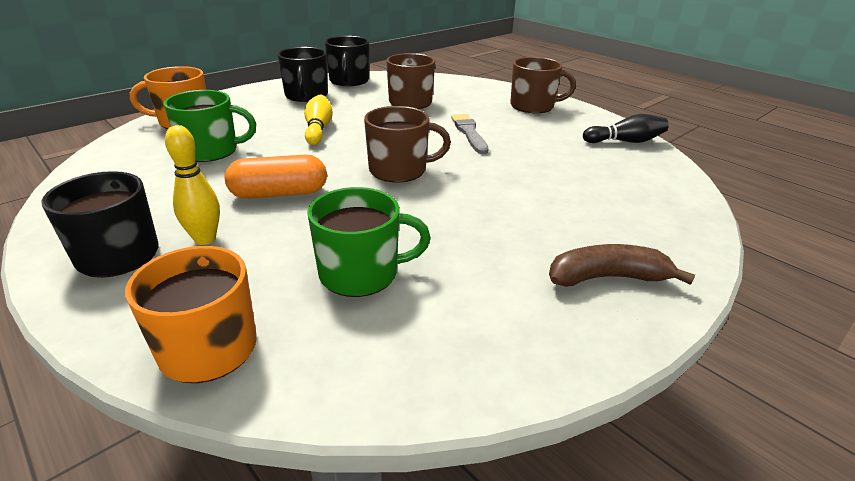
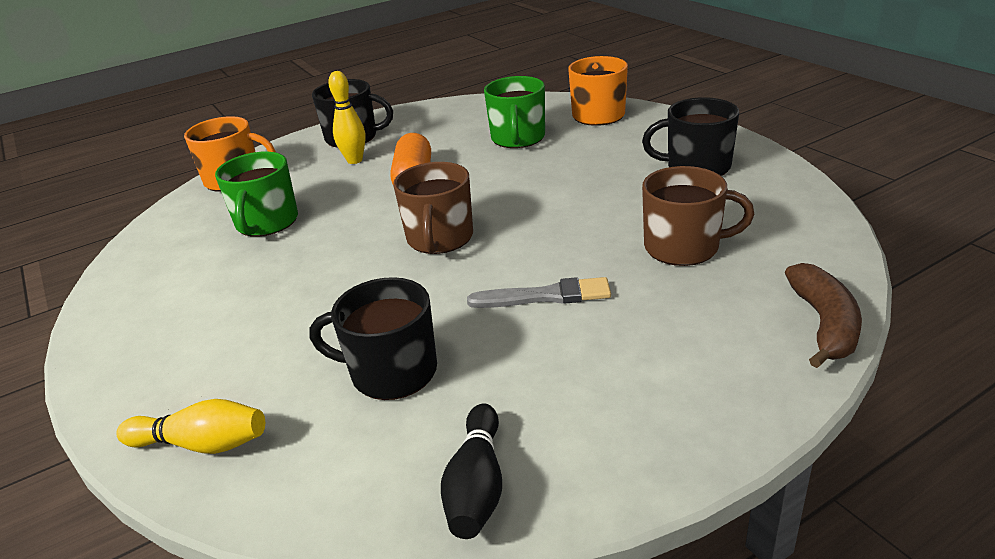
camera: 105 degrees right, 0 degrees up
yellow bowling pin [304,95,333,145] -> yellow bowling pin moved to [116,399,265,454]
black mug [325,36,369,86] -> black mug moved to [309,277,437,400]
brown mug [510,57,576,113] -> none
brown banana [549,244,695,287] -> brown banana moved to [785,263,862,368]

